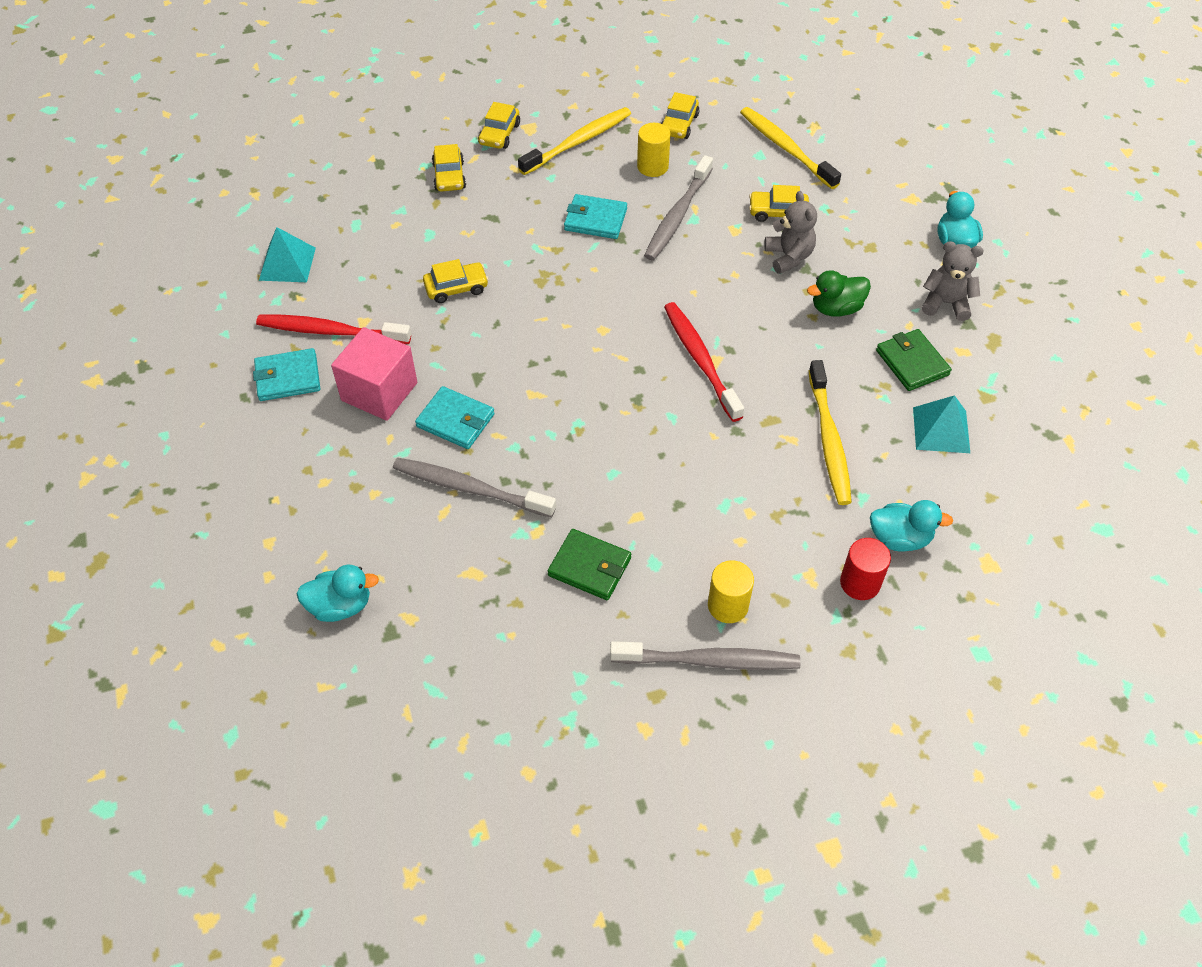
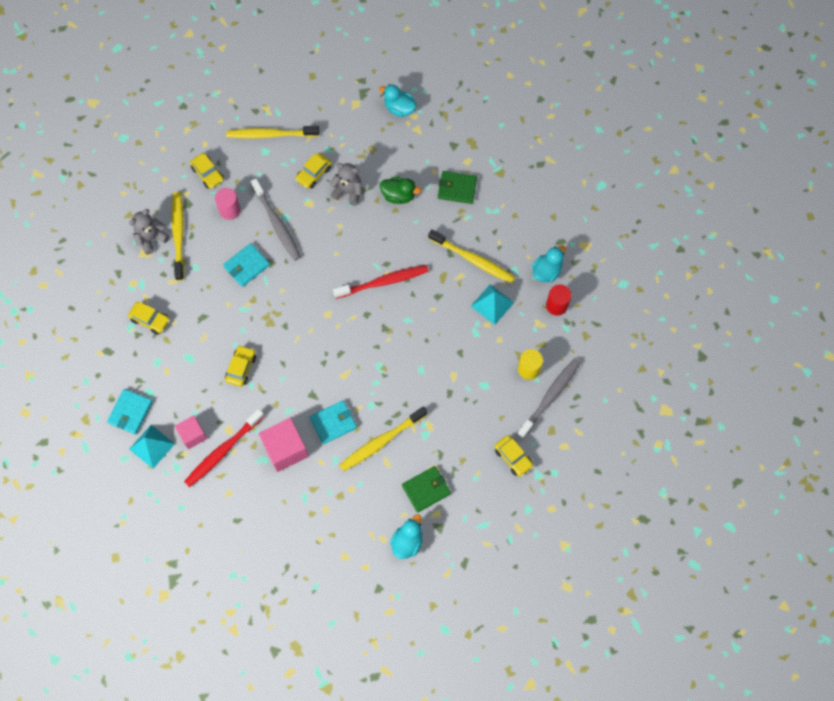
camera: 55 degrees left, 15 degrees up
turquoise wallet [253,348,320,401] -> turquoise wallet moved to [107,389,153,434]
grey toothbrush [393,458,556,518] -> yellow toothbrush [339,406,427,471]
yellow car [478,102,520,149] -> yellow car moved to [494,435,533,477]
green wallet [548,529,631,600] -> green wallet moved to [402,466,451,512]
yellow cylinder [637,123,671,177] -> pink cylinder [215,188,241,220]
red toothbrush [664,302,744,422] -> red toothbrush turned 150 degrees clockwise [333,265,429,299]
green duck [807,270,871,317] -> green duck turned 90 degrees counterclockwise [380,177,421,204]
turquoise pyramid [913,395,970,453] -> turquoise pyramid moved to [471,284,514,325]
grey teddy bear [922,241,984,321] -> grey teddy bear moved to [129,209,170,255]
none -> pink cube [175,415,207,449]

